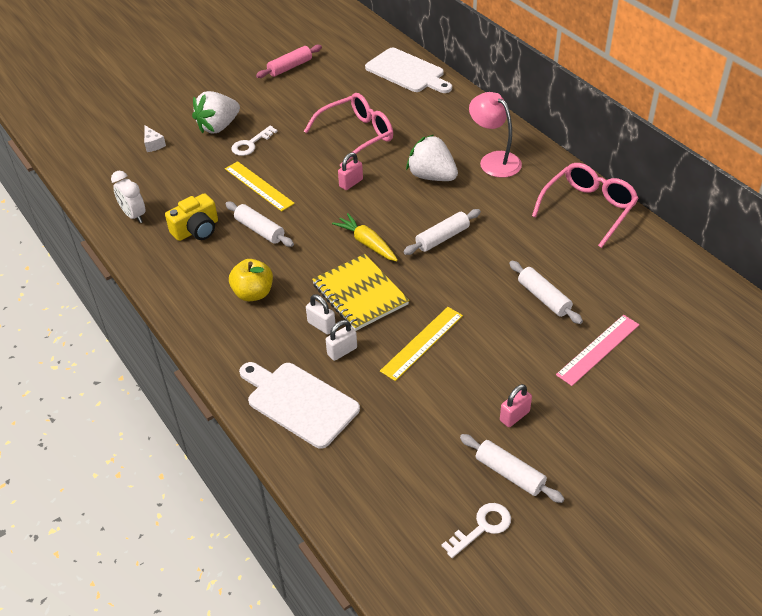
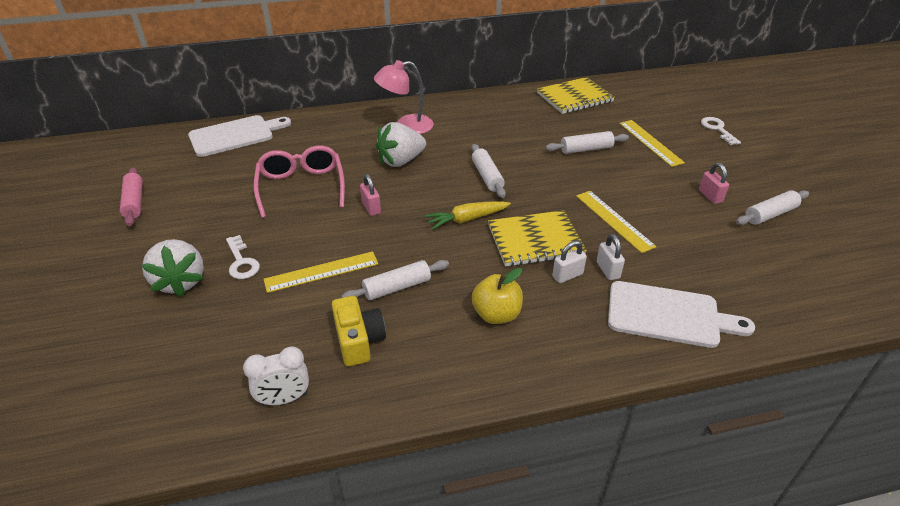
camera: 70 degrees left, 5 degrees down
white cheese [144,126,166,152] -> none
white cutting board [239,362,360,449] -> white cutting board turned 135 degrees counterclockwise [608,281,755,348]
white key [442,503,511,558] -> white key moved to [701,117,741,145]
pink glasses [532,163,639,248] -> none
pink ruler [556,315,639,386] -> yellow ruler [619,120,685,167]
none -> yellow notebook [537,77,615,114]

